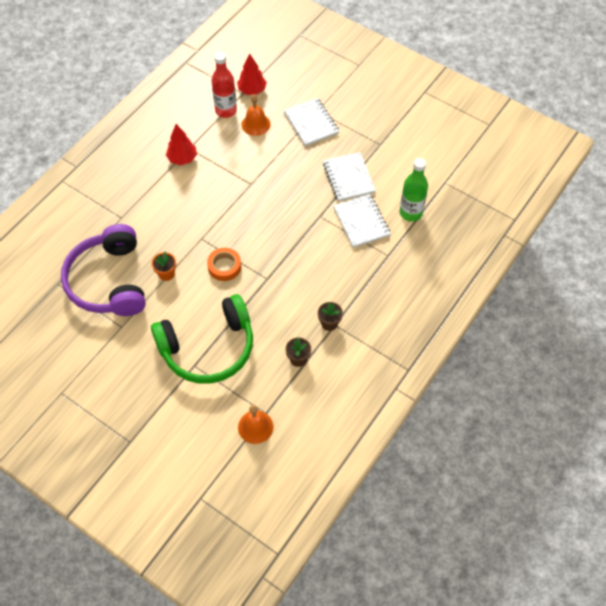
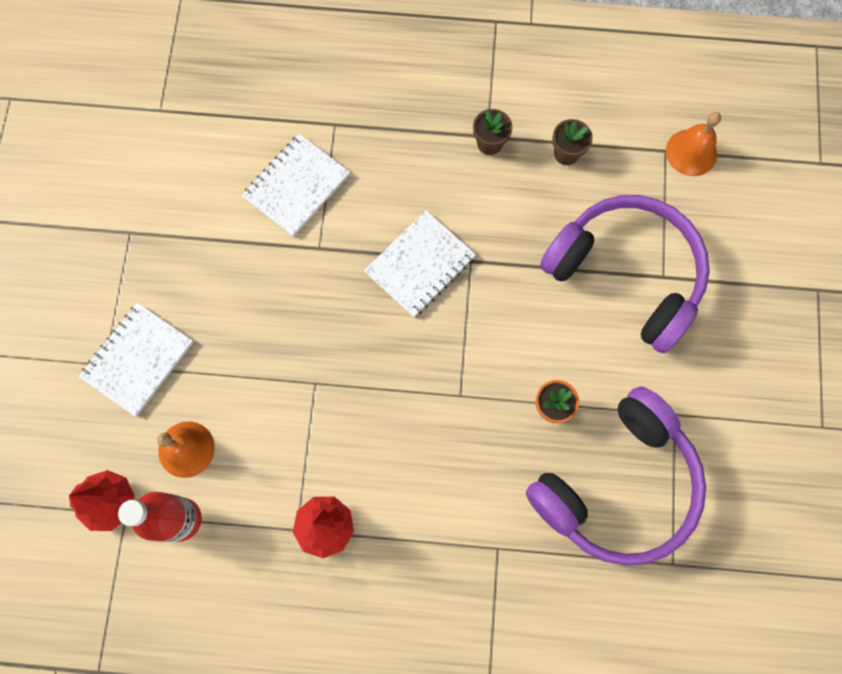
camera: 120 degrees left, 15 degrees up
green headphones [151,294,253,384] -> purple headphones [540,195,710,353]
orange tape [207,248,241,281] -> none
white notebook [323,152,376,202] -> white notebook moved to [364,210,476,317]
green bottle [400,158,428,222] -> none

